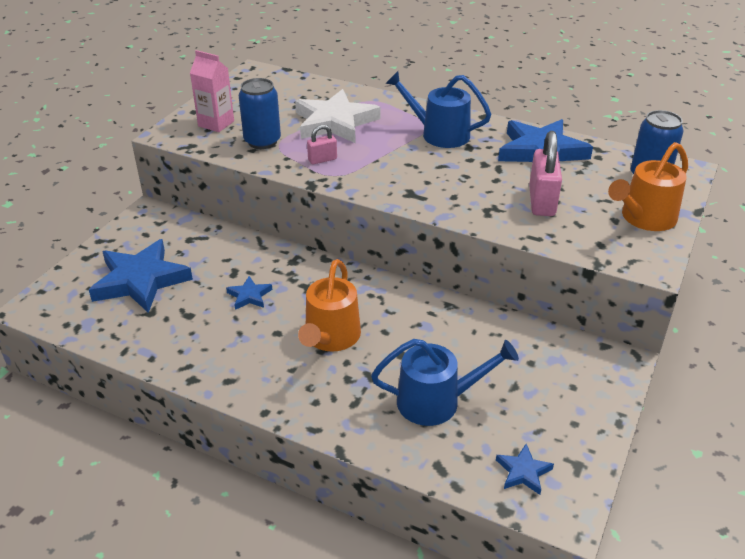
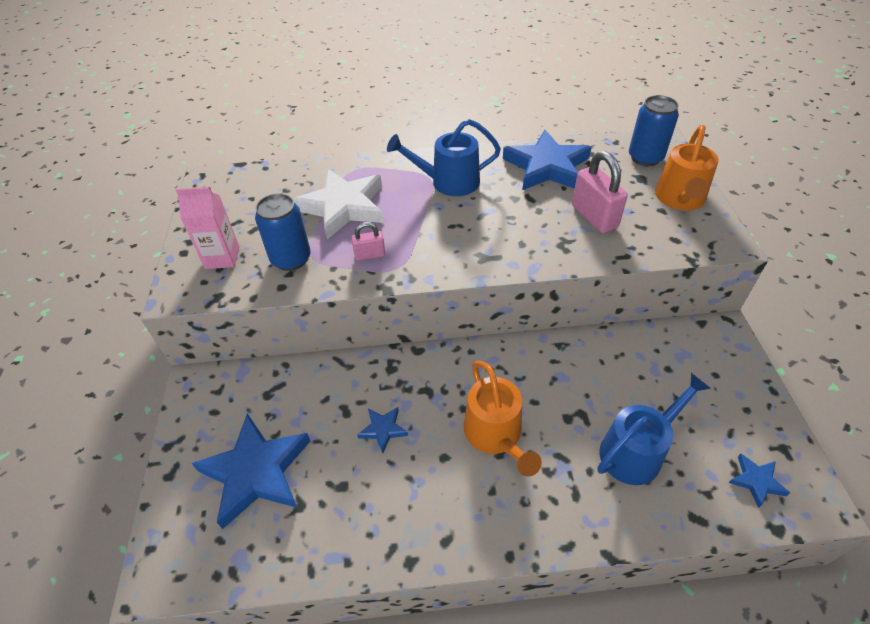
camera: 30 degrees left, 10 degrees up
pink padlock [307,125,337,164] -> pink padlock turned 45 degrees clockwise [352,222,385,260]

